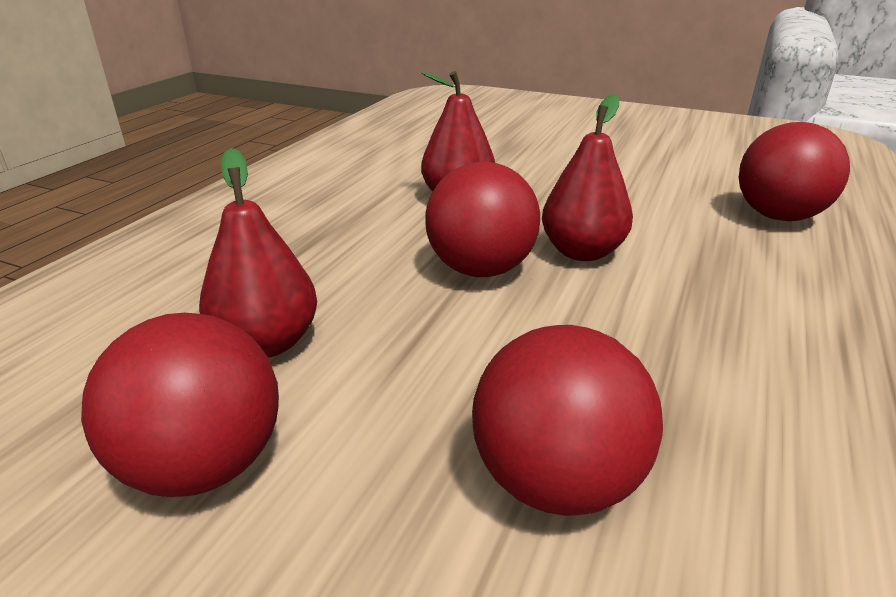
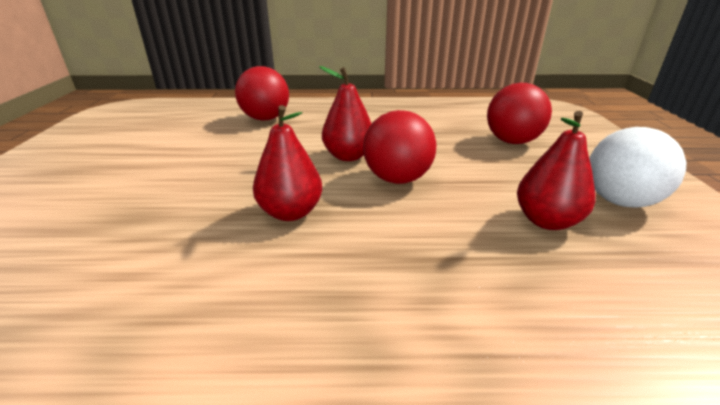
camera: 115 degrees left, 0 degrees up
red ball [81,313,279,497] -> white ball [589,127,686,208]

